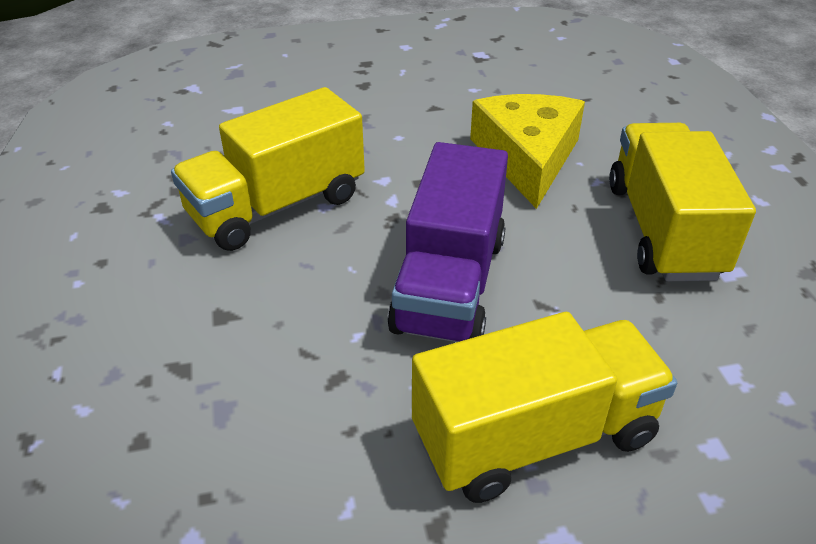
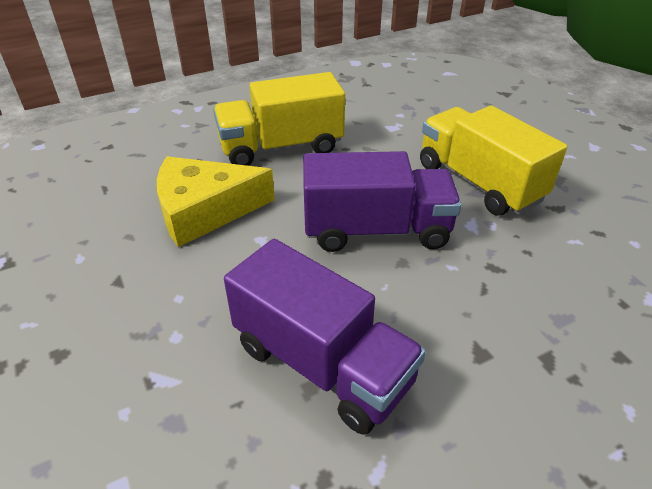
camera: 105 degrees left, 0 degrees up
yellow truck [171,87,365,251] -> purple truck [224,239,426,435]

